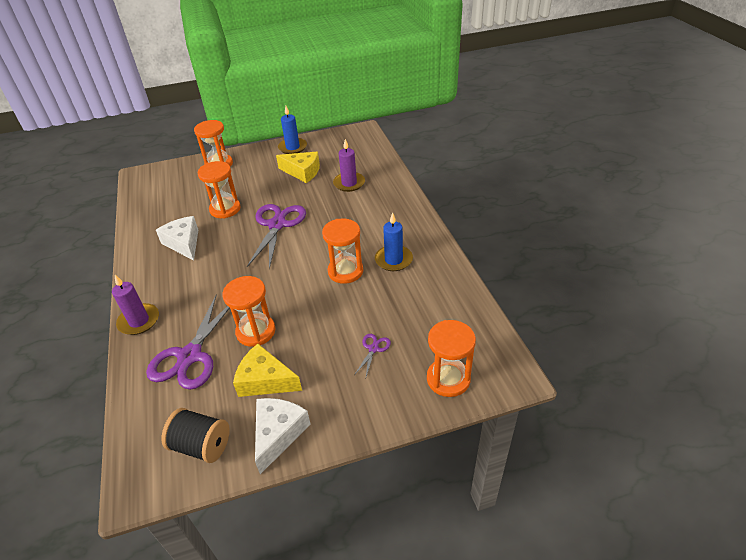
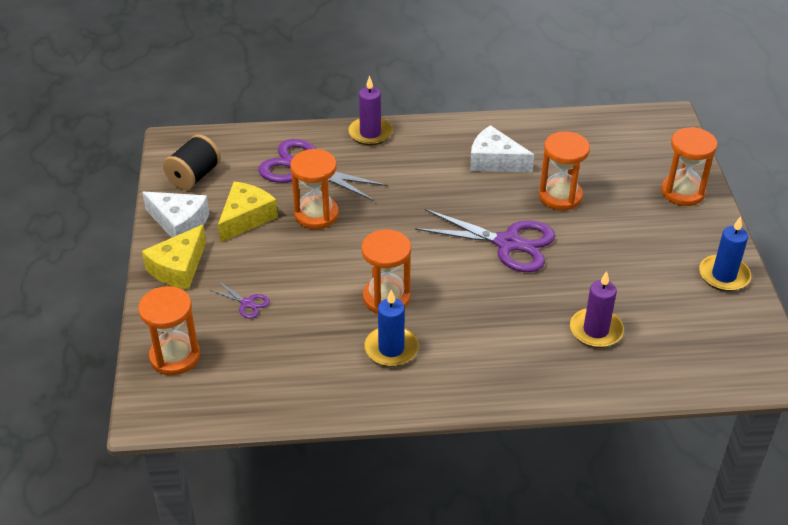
camera: 100 degrees right, 0 degrees up
white cheese [156,216,198,260] -> white cheese turned 135 degrees counterclockwise [470,125,534,173]
yellow cheese [276,152,320,183] -> yellow cheese moved to [142,225,206,290]

